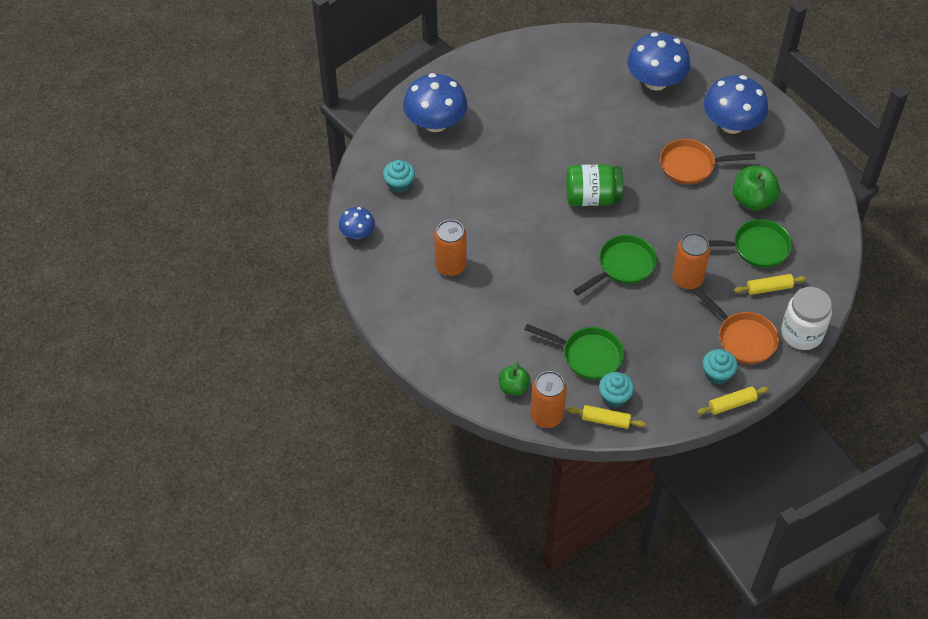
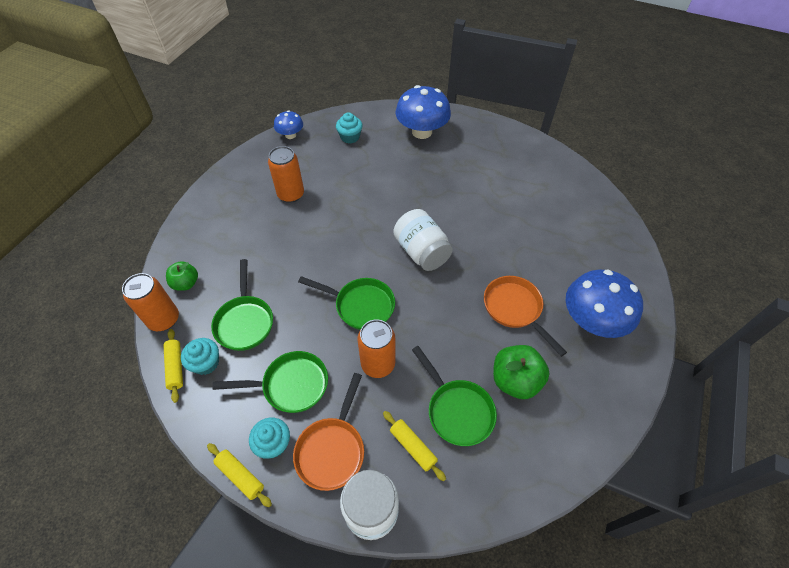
camera: 60 degrees right, 0 degrees up
green jar [566,164,623,206] -> white jar [393,209,453,271]
blue mushroom [627,32,691,91] -> none
none -> green pan [212,351,328,413]

